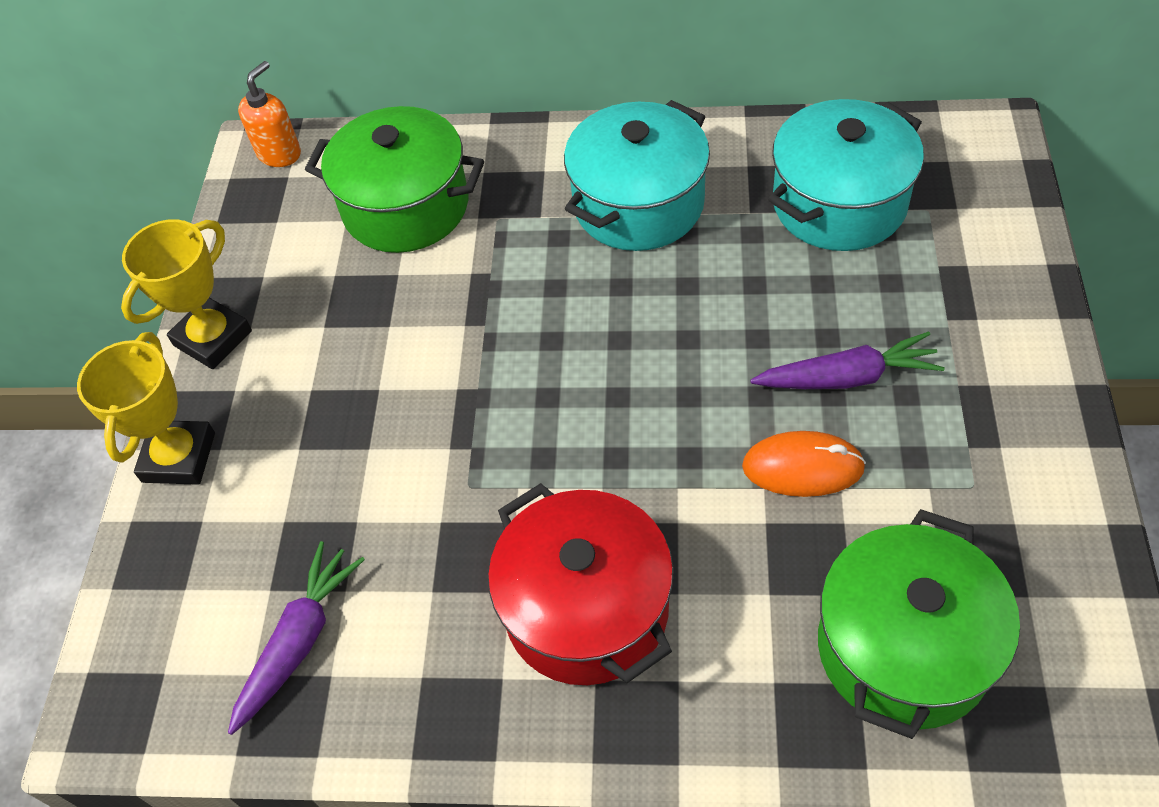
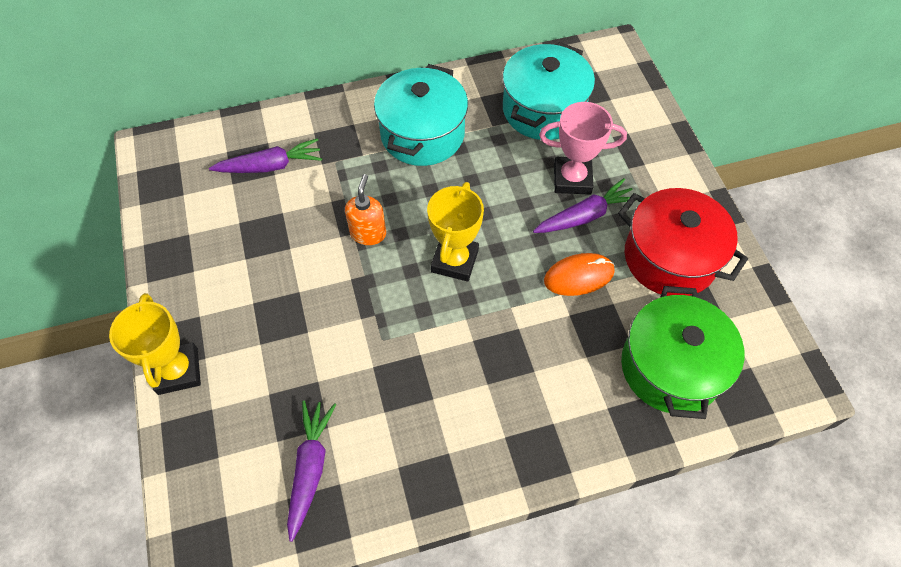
camera: 25 degrees left, 5 degrees up
yellow trophy [121,219,252,369] -> yellow trophy moved to [427,182,484,282]
orange soap dispenser [238,61,301,167] -> orange soap dispenser moved to [345,174,386,245]
green pot [305,106,484,253] -> purple carrot [209,138,322,173]
red pot [488,483,674,685] -> red pot moved to [618,188,748,296]
none -> pink trophy [539,102,627,195]

